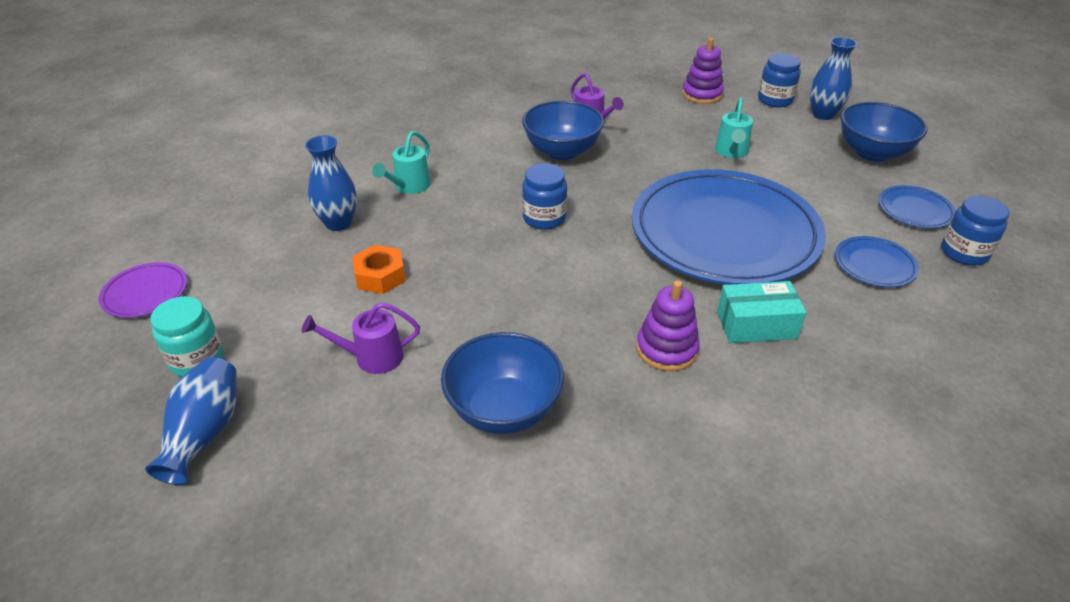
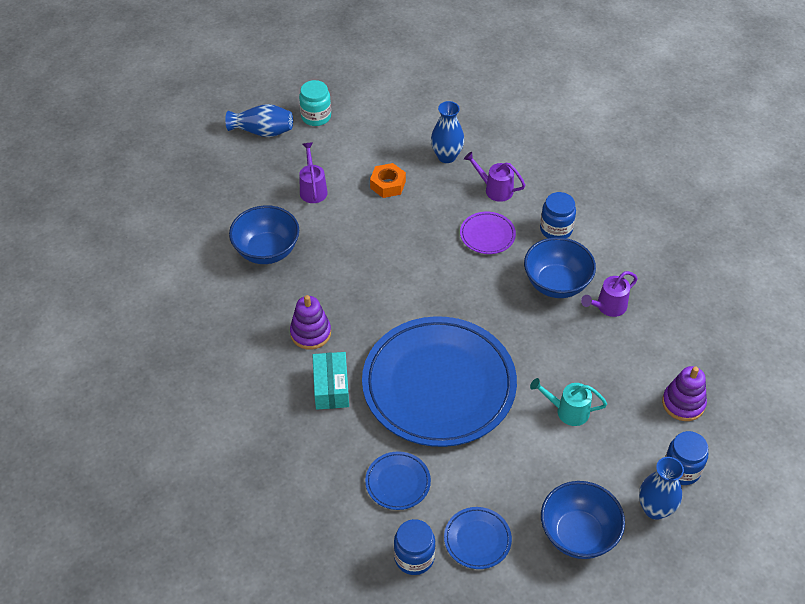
camera: 90 degrees right, 10 degrees up
purple plate [99,262,187,318] -> purple plate moved to [460,212,516,254]
turquoise watering can [372,131,431,194] -> purple watering can [464,152,525,202]
blue jar [522,163,567,230] -> blue jar moved to [540,192,576,238]

